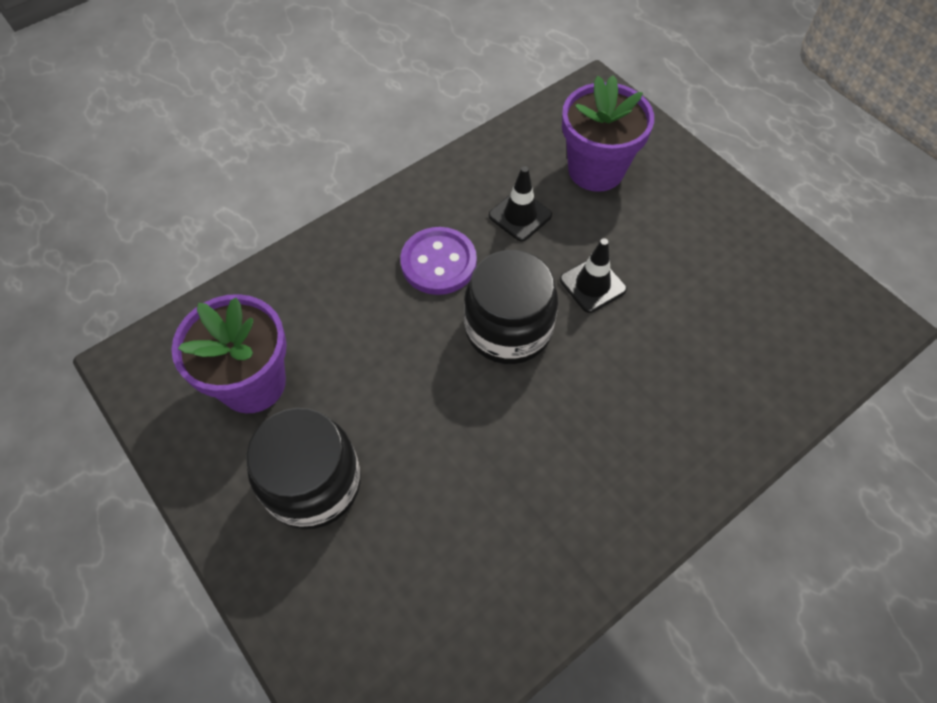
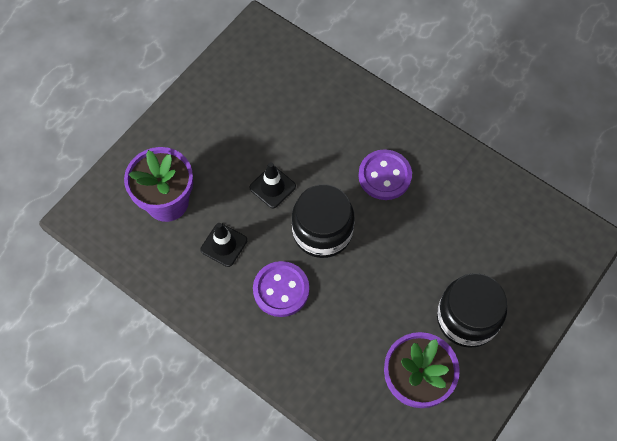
camera: 105 degrees left, 5 degrees up
none -> purple button [358,149,412,200]

